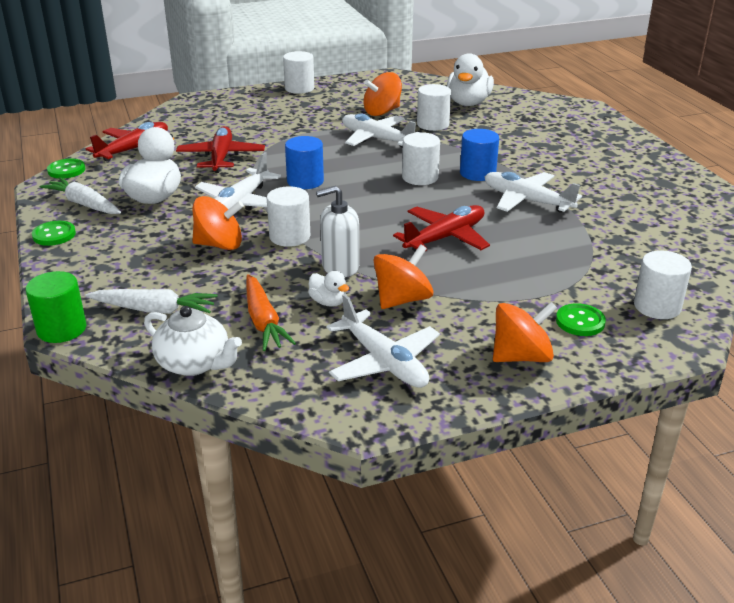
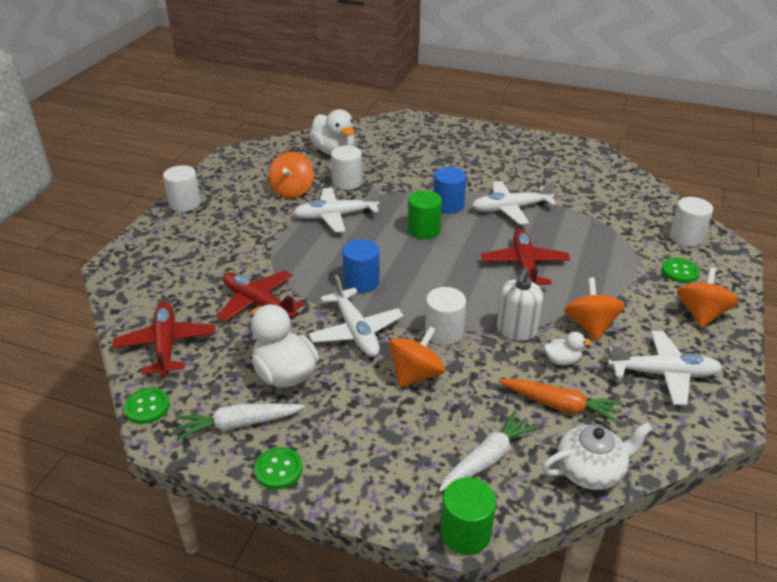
camera: 50 degrees left, 5 degrees up
white cylinder [402,132,440,185] -> green cylinder [408,190,442,239]

